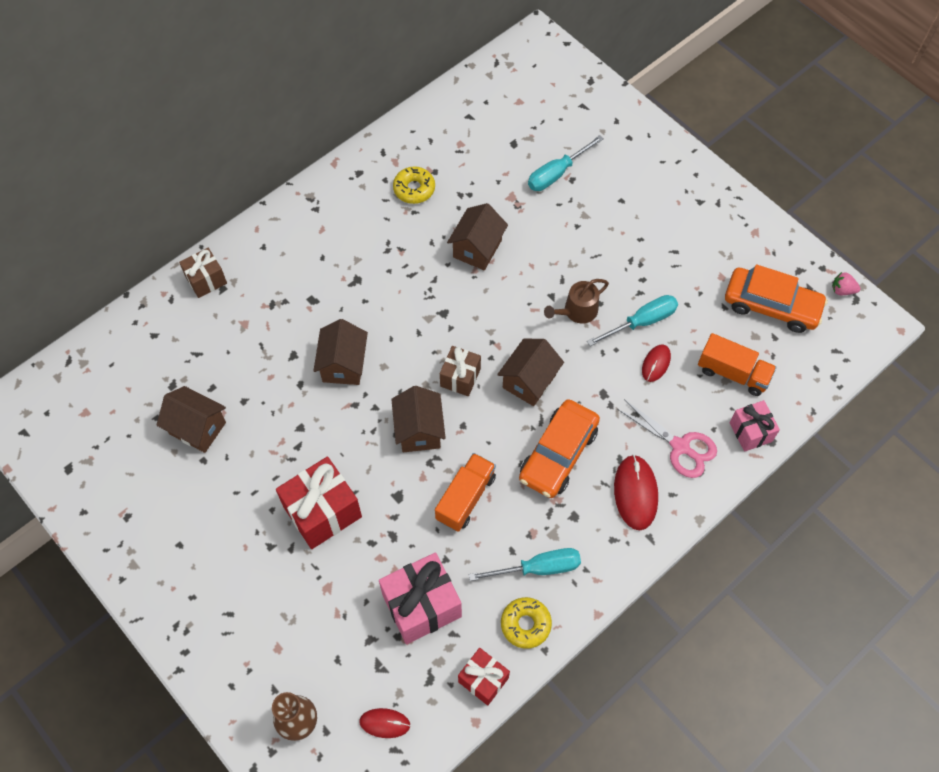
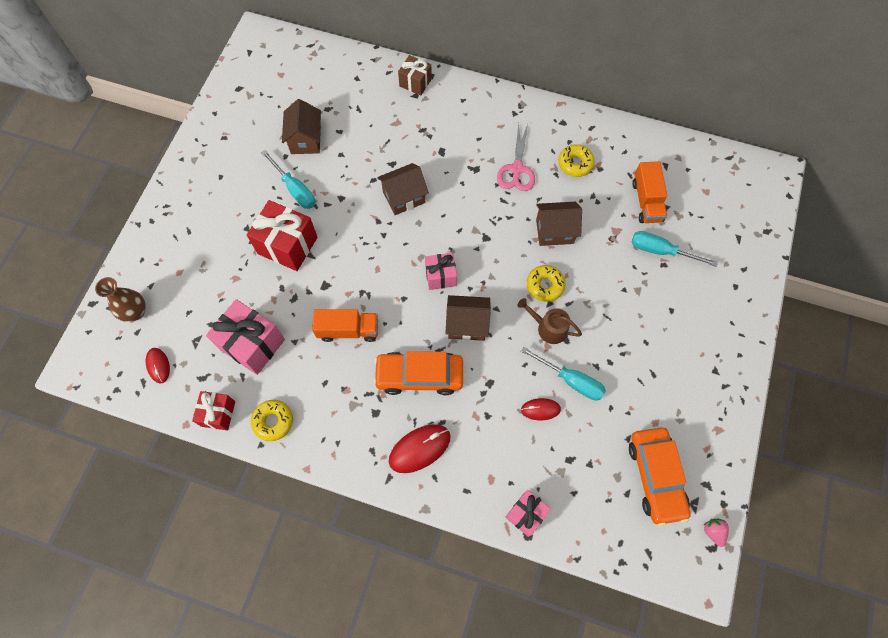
camera: 60 degrees right, 5 degrees up
brown house [391,386,446,452] -> none
brown gift [440,346,481,396] -> pink gift [425,253,457,290]
turquoise screwdriver [469,548,581,581] -> turquoise screwdriver moved to [261,150,315,209]
pink scissors [617,399,717,478] -> pink scissors moved to [497,124,535,191]
orange truck [698,333,776,396] -> orange truck moved to [632,161,667,223]
none -> yellow donut [527,265,566,302]

